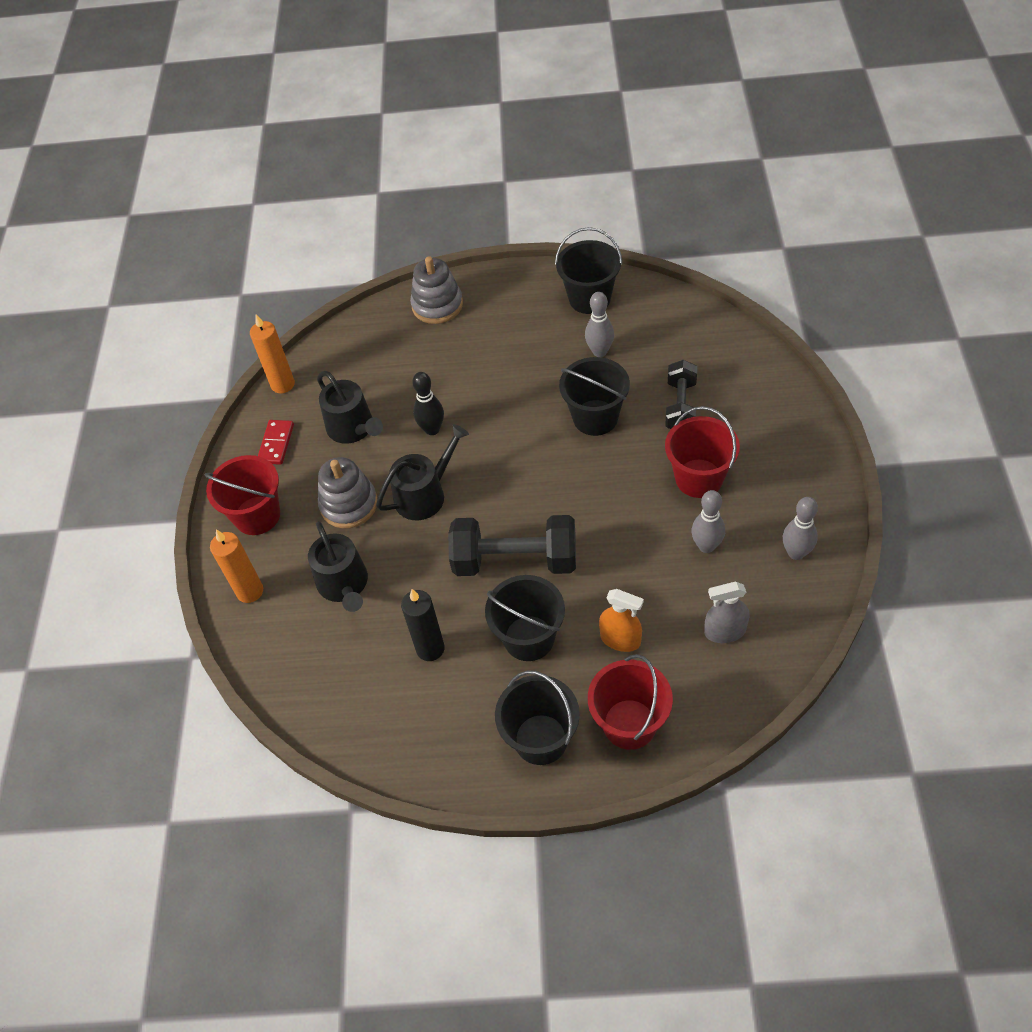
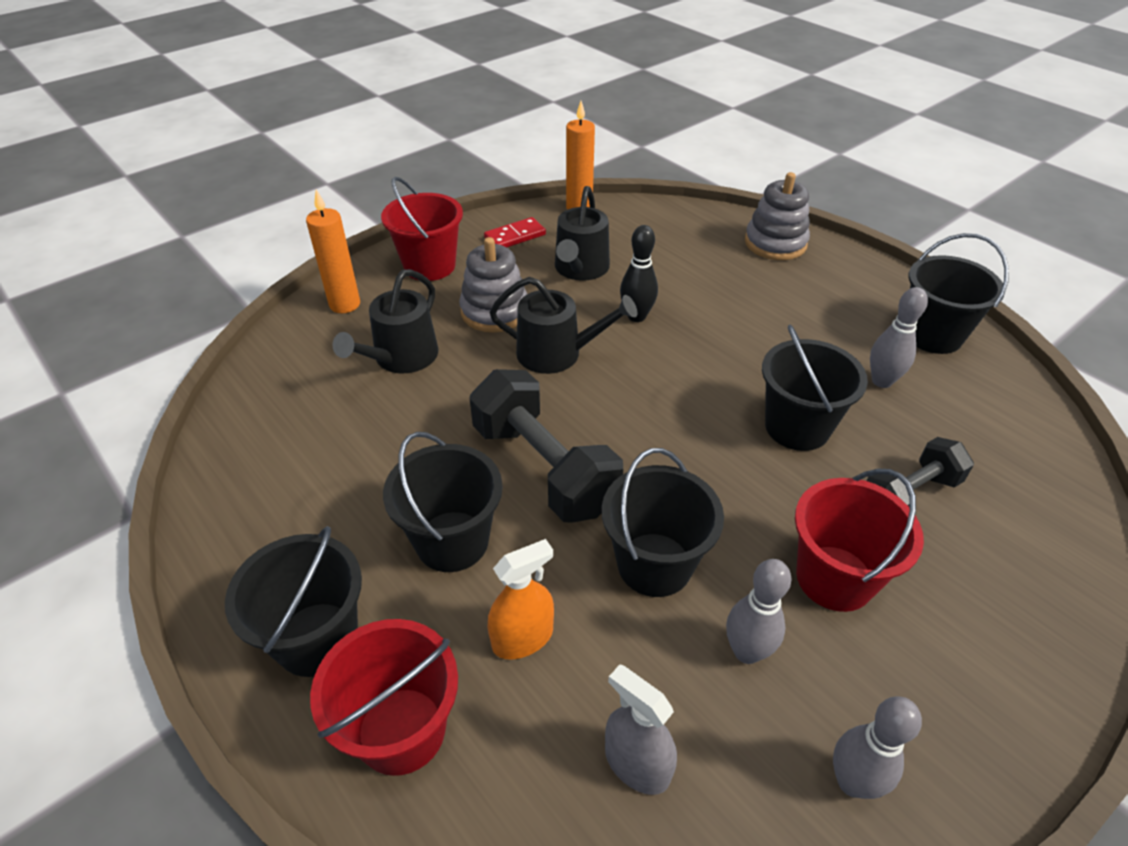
camera: 45 degrees right, 10 degrees down
black candle [401,589,445,661] -> none
orange spray bottle [599,589,644,652] -> orange spray bottle turned 105 degrees counterclockwise [488,539,554,660]
none -> black bucket [602,448,724,597]

